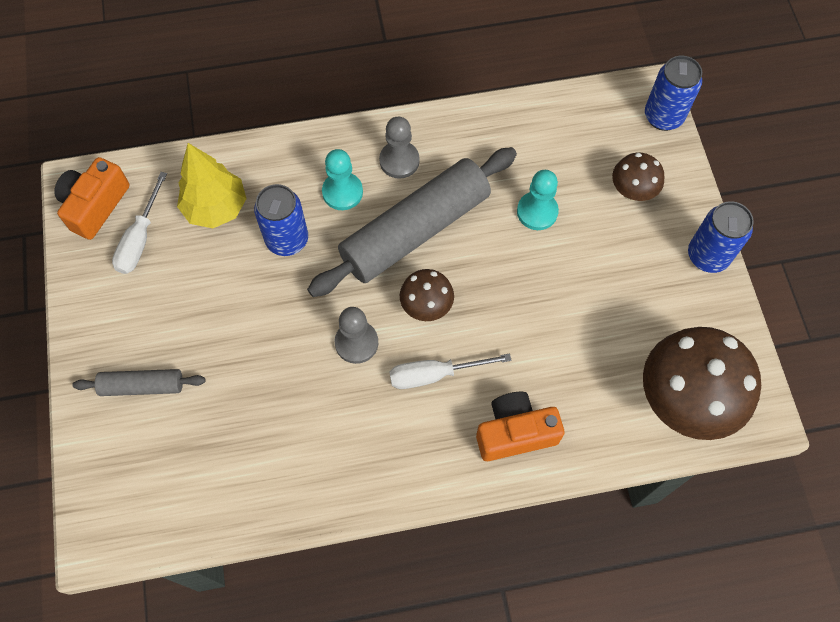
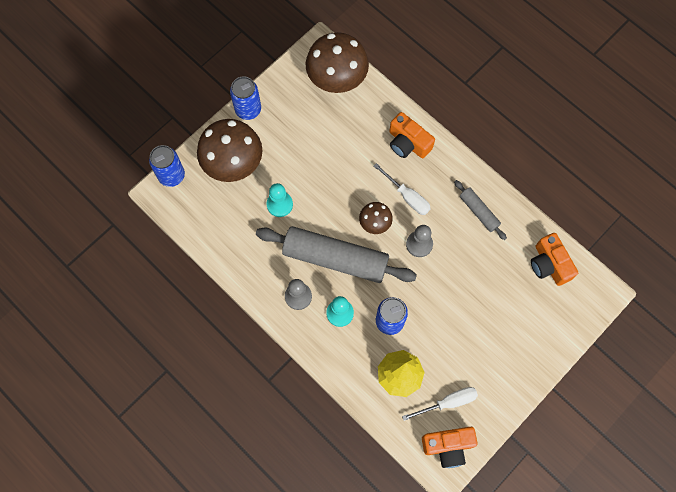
camera: 125 degrees left, 5 degrees up
grey rolling pin [72,369,206,396] -> grey rolling pin moved to [454,180,507,240]
brown mushroom [612,153,665,201] -> brown mushroom [197,119,263,182], size x1.96
none -> orange camera [531,233,578,286]

